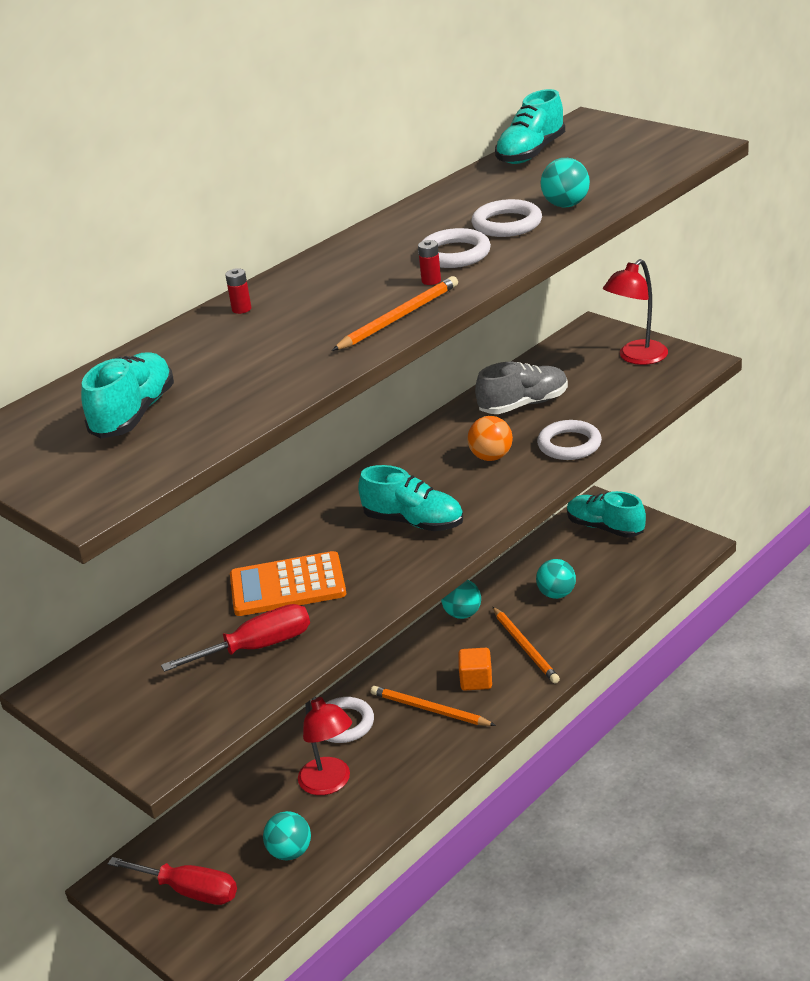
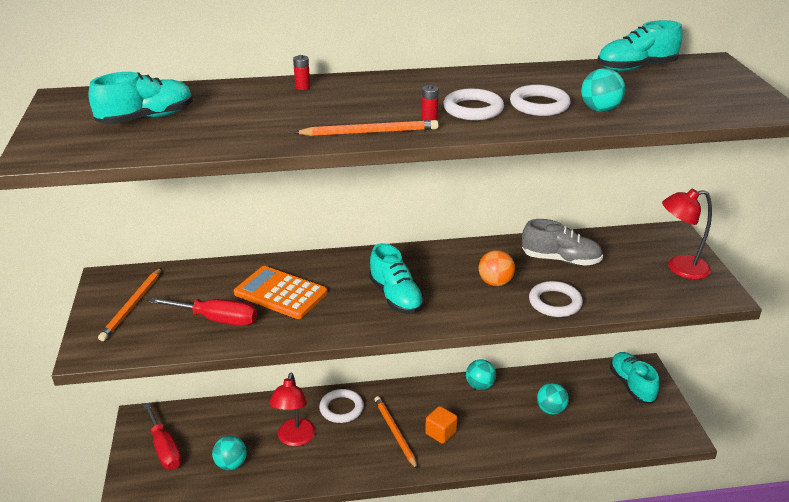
camera: 35 degrees right, 0 degrees up
orange pencil [493,607,560,683] -> orange pencil moved to [98,268,162,341]

